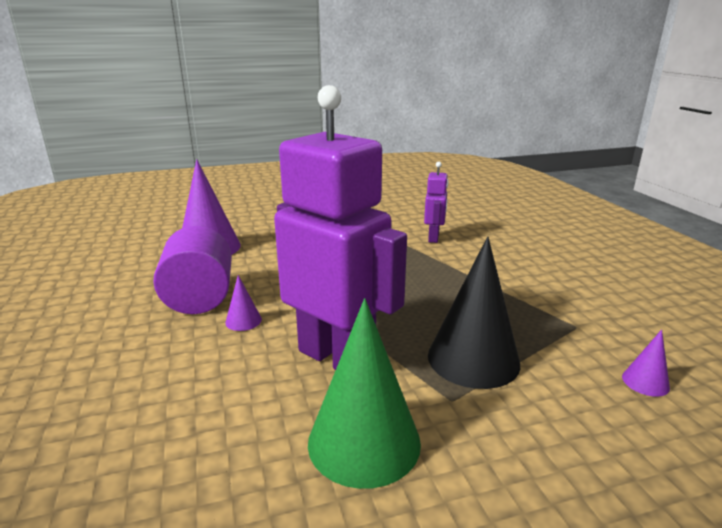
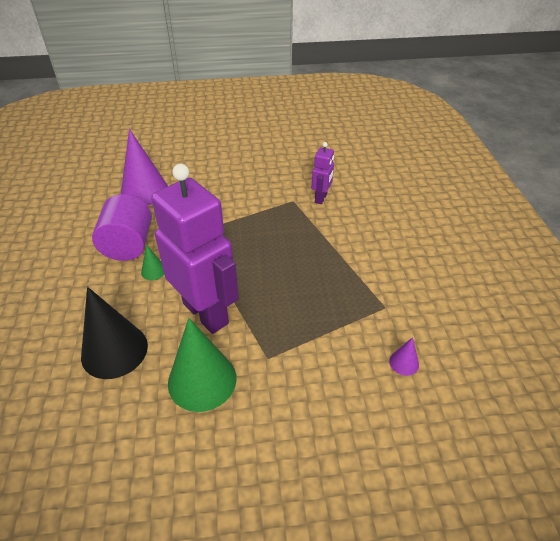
camera: 10 degrees right, 20 degrees up
purple cone [225,275,262,331] -> green cone [141,245,164,280]
black cone [428,237,520,389] -> black cone moved to [81,287,148,379]

